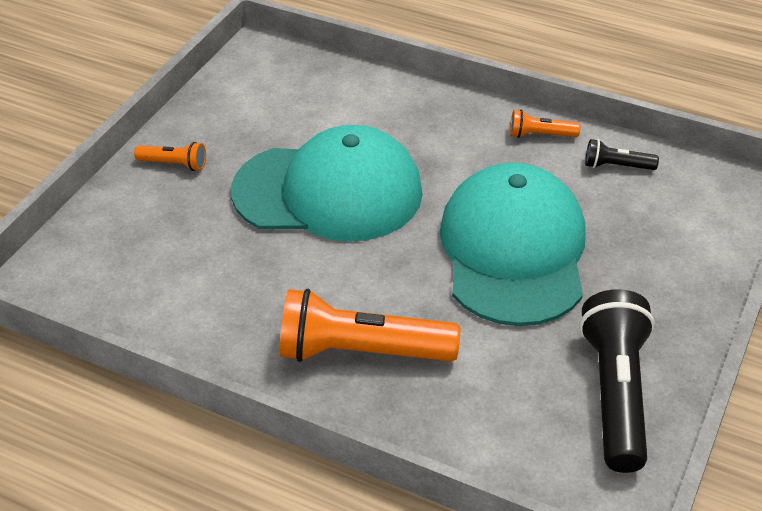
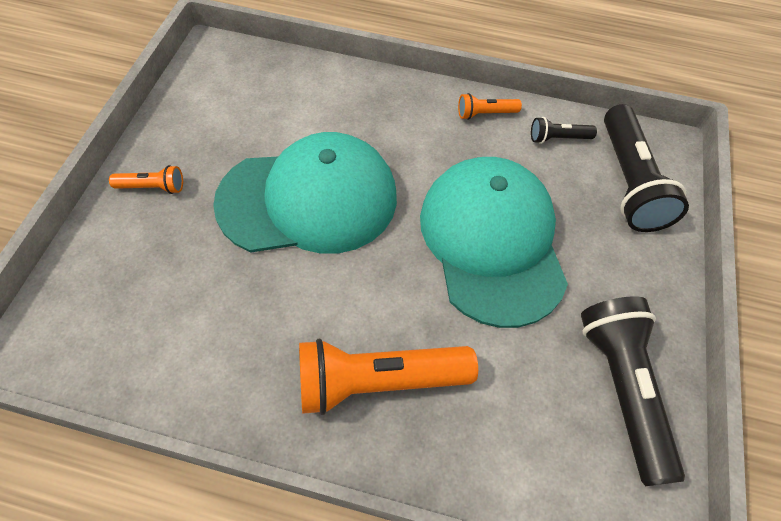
camera: 15 degrees left, 15 degrees up
none -> black flashlight [604,104,689,232]

